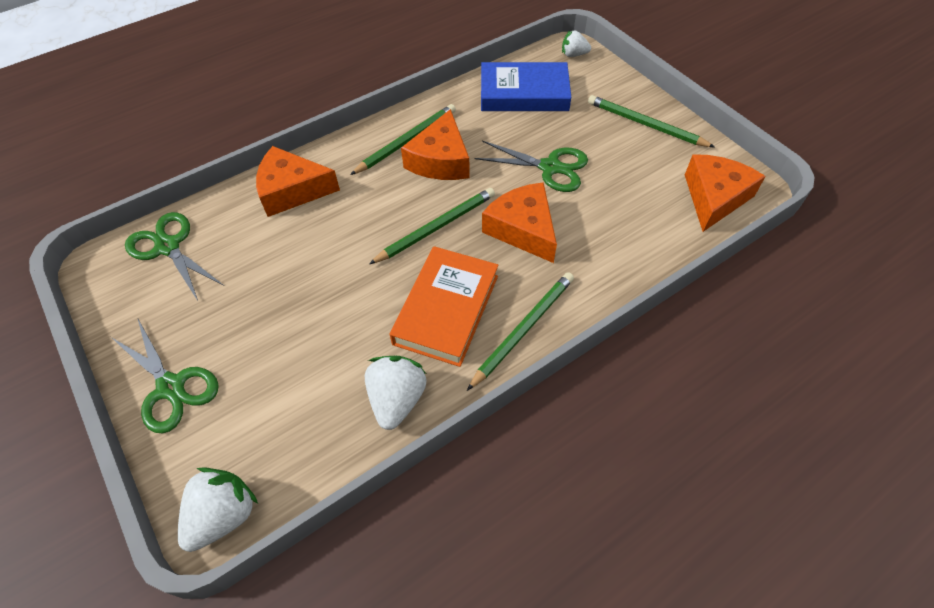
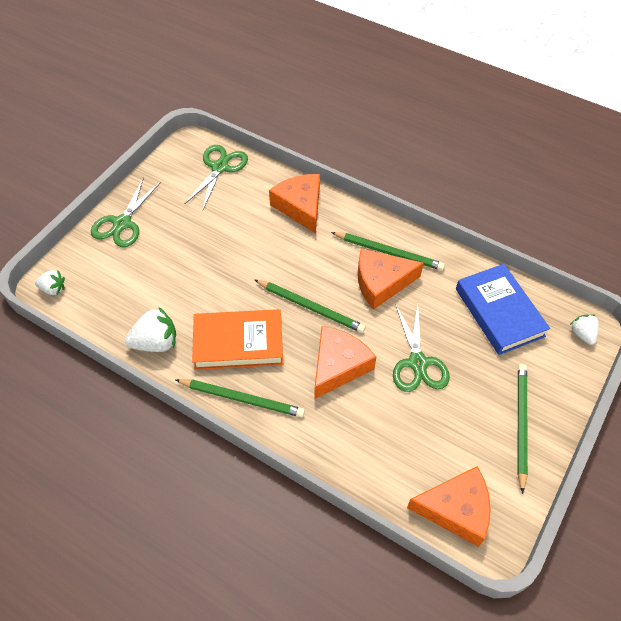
camera: 65 degrees right, 0 degrees up
white strawberry [178,467,258,552] -> white strawberry [35,270,65,295], size x0.61

